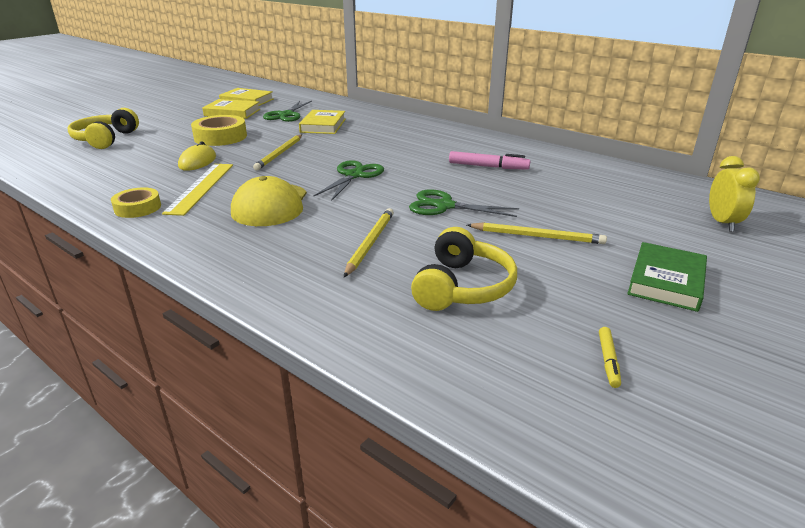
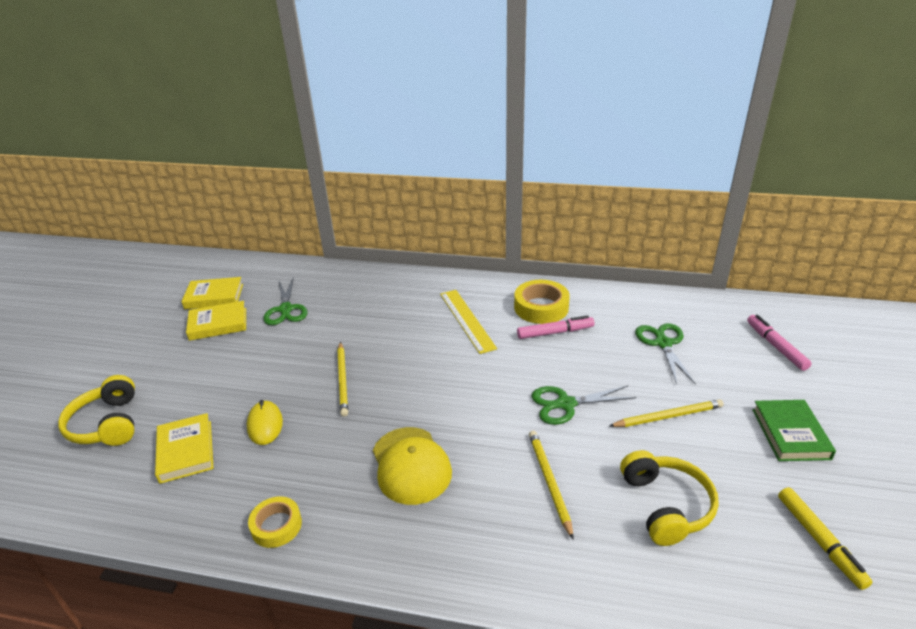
camera: 25 degrees left, 5 degrees up
yellow ruler [162,164,233,216] -> yellow ruler moved to [440,290,497,354]
yellow tape [191,115,247,146] -> yellow tape moved to [514,280,570,324]
yellow book [299,110,346,134] -> yellow book moved to [155,413,214,484]
green scissors [314,160,384,201] -> green scissors moved to [635,323,696,384]
yellow marker [599,327,621,388] -> yellow marker [778,487,872,590], size x1.75
yellow clock [709,156,760,231] -> pink marker [747,315,812,371]

